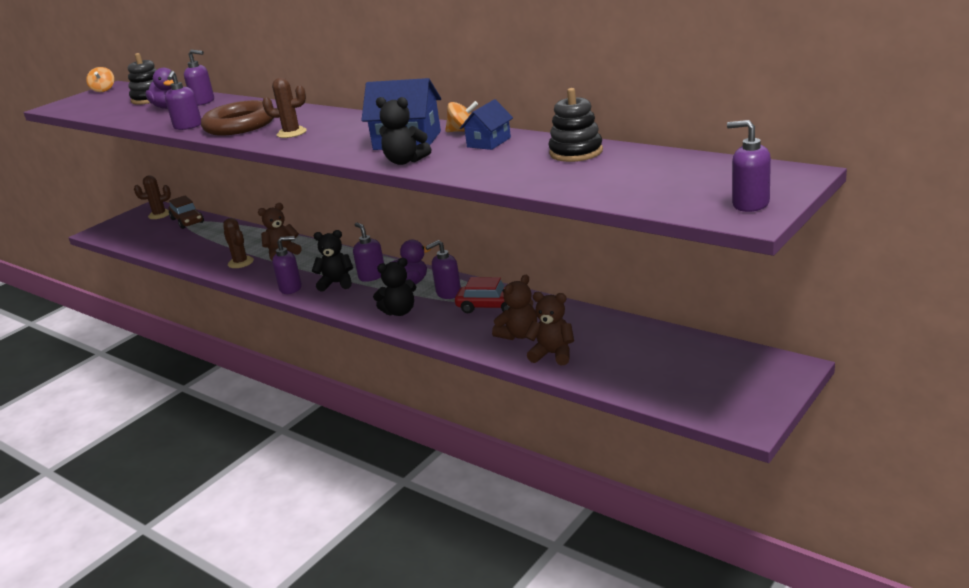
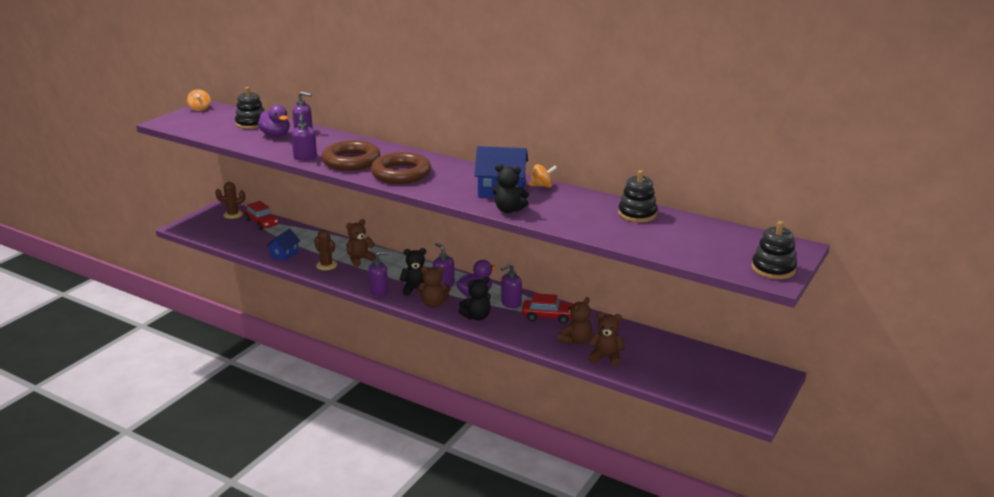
camera: 10 degrees left, 0 degrees up
brown car [169,195,204,229] -> red car [244,201,278,230]
brown cactus [262,78,307,138] -> brown ring [371,152,431,184]
blue house [460,99,513,150] -> blue house moved to [266,229,300,261]
purple soap dispenser [727,120,771,212] -> black stacking toy [751,221,797,279]
none -> brown teddy bear [417,267,451,308]

